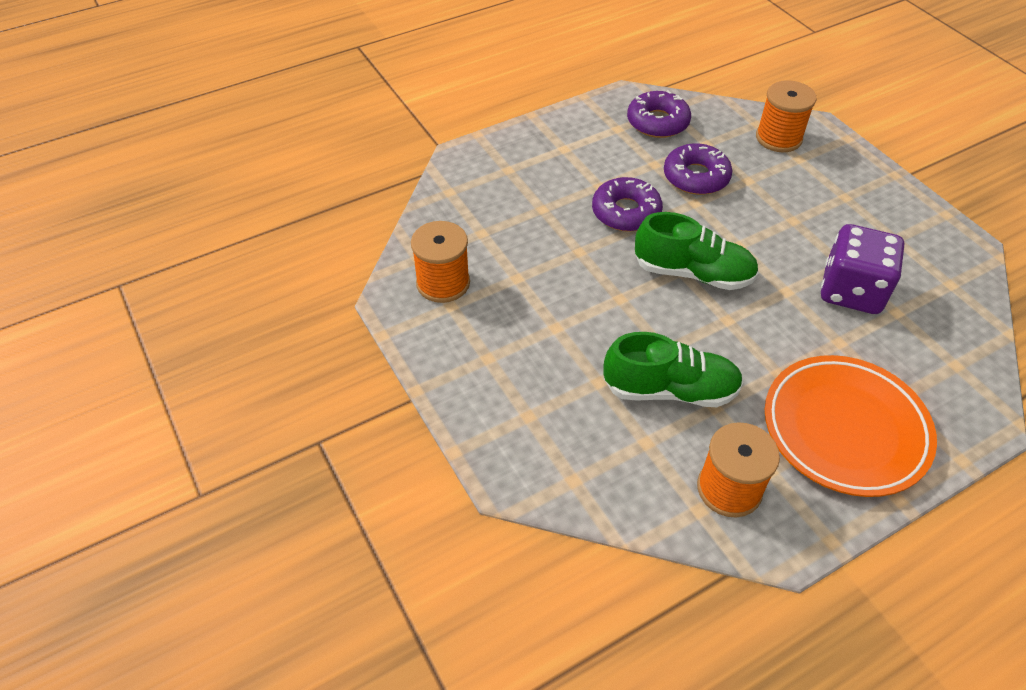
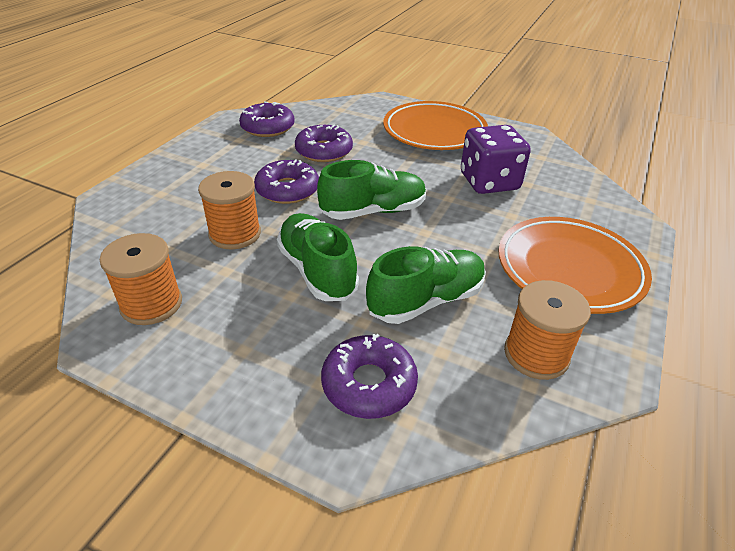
camera: 35 degrees left, 10 degrees down
orange spool [756,80,817,152] -> orange spool moved to [198,171,261,249]
none -> green shoe [277,213,359,301]
none -> purple donut [321,334,418,419]
none -> orange plate [383,101,488,150]

